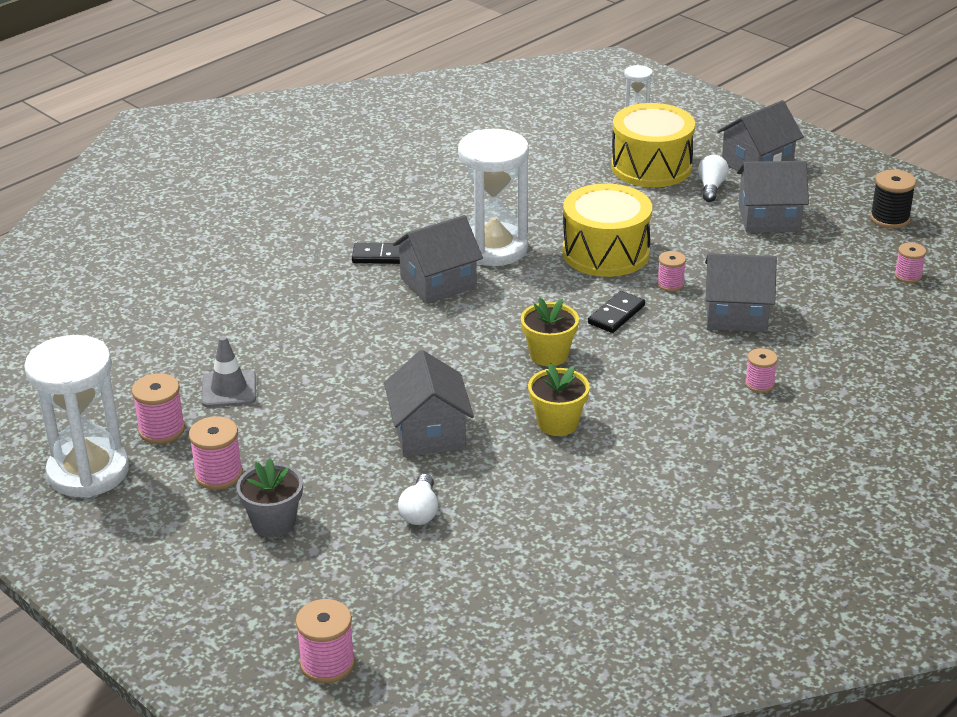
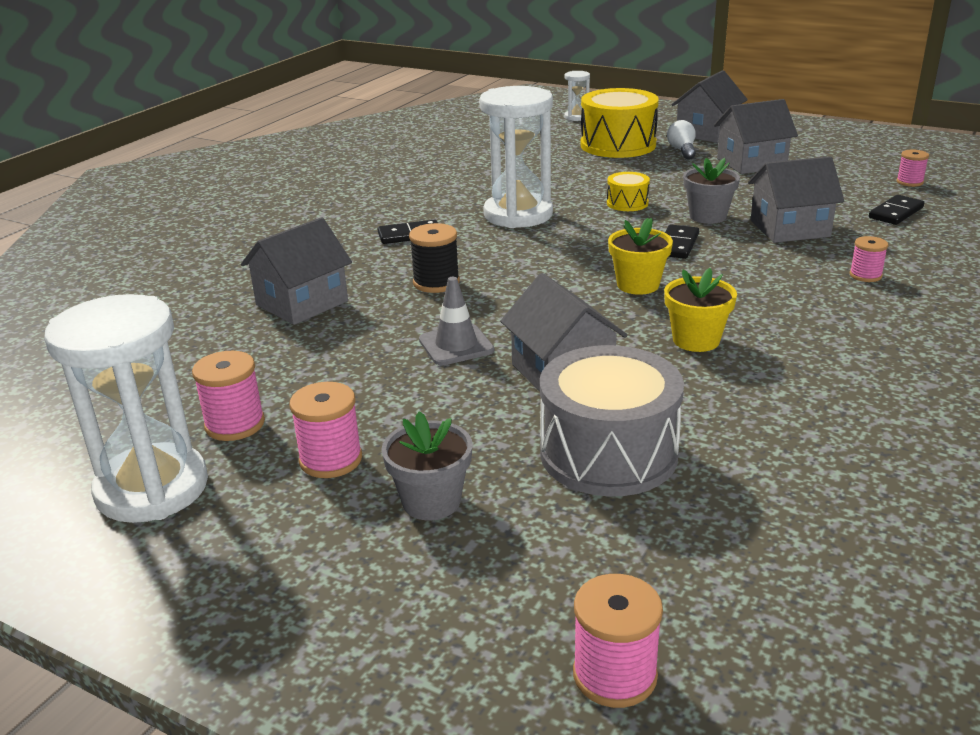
camera: 15 degrees left, 5 degrees down
grey traffic cone [202,336,256,407] -> grey traffic cone moved to [419,277,494,365]
grey house [393,215,483,304] -> grey house moved to [241,217,352,325]
white light bulb [398,474,438,525] -> grey drum [540,345,684,496]
yellow drum [562,183,652,277] -> yellow drum [607,172,650,211], size x0.48
pink spool [657,251,686,292] -> grey flower pot [683,158,740,224]
black spool [870,170,916,229] -> black spool moved to [409,223,460,293]
none -> black domino [869,195,924,225]

